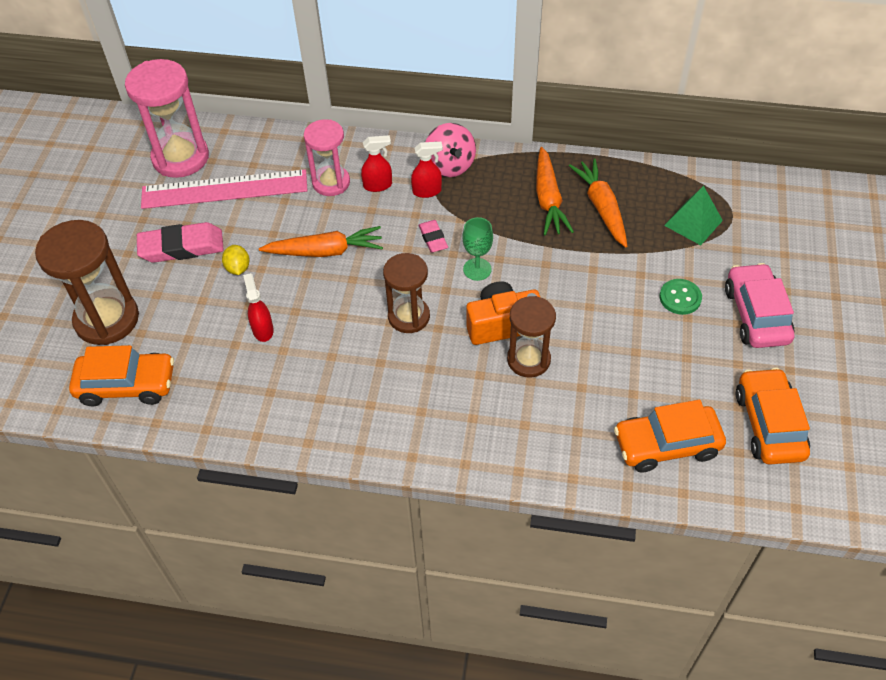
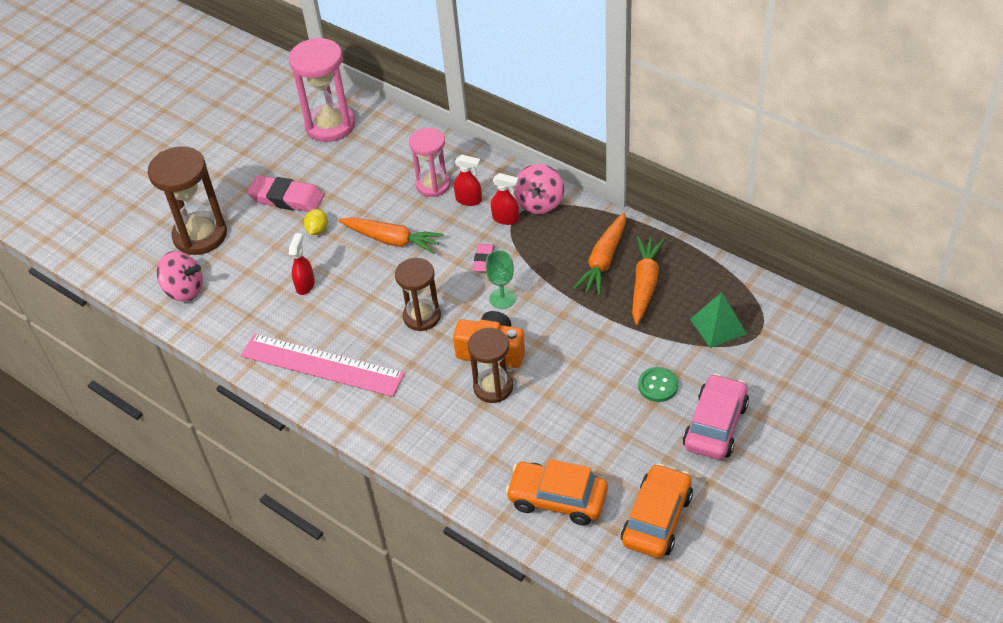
camera: 30 degrees right, 5 degrees down
orange car [69,345,174,406] -> pink spinning top [157,251,203,302]
pink ruler [141,169,308,209] -> pink ruler moved to [241,334,405,397]

